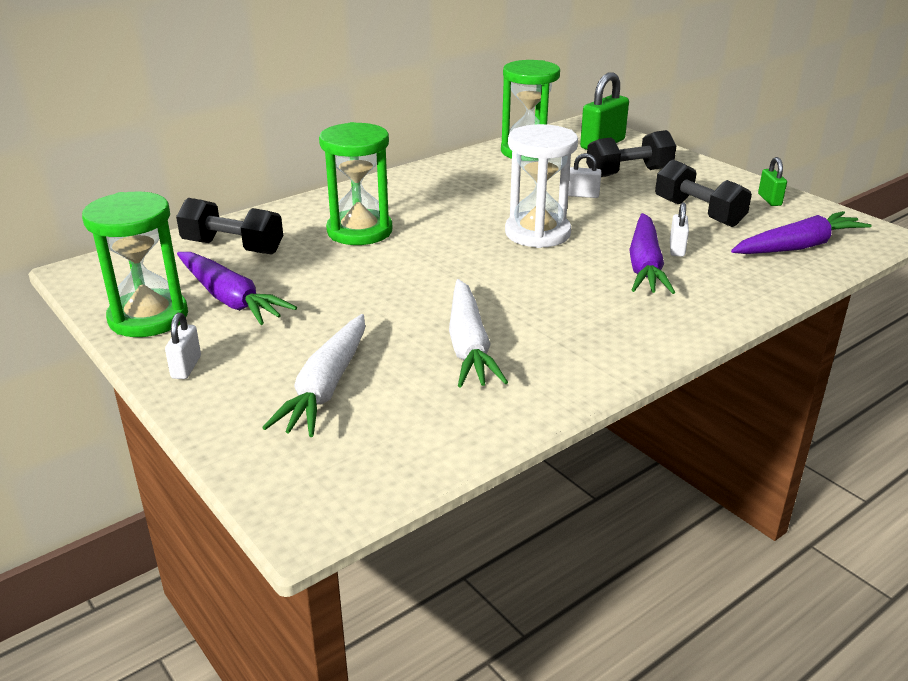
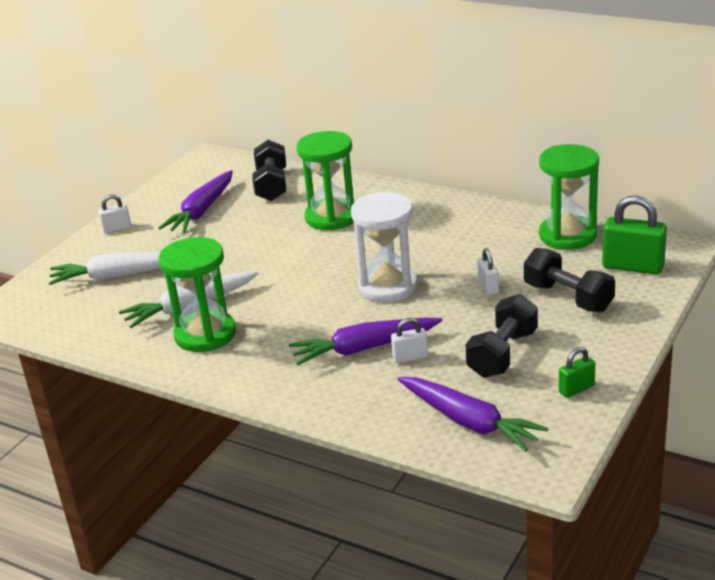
camera: 70 degrees right, 0 degrees up
green hourglass [82,192,188,337] -> green hourglass moved to [159,237,236,352]

